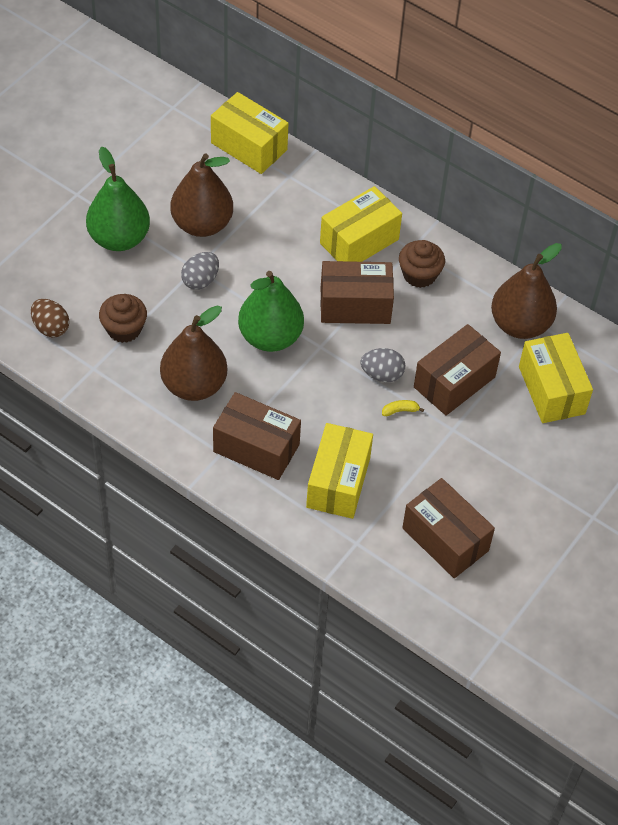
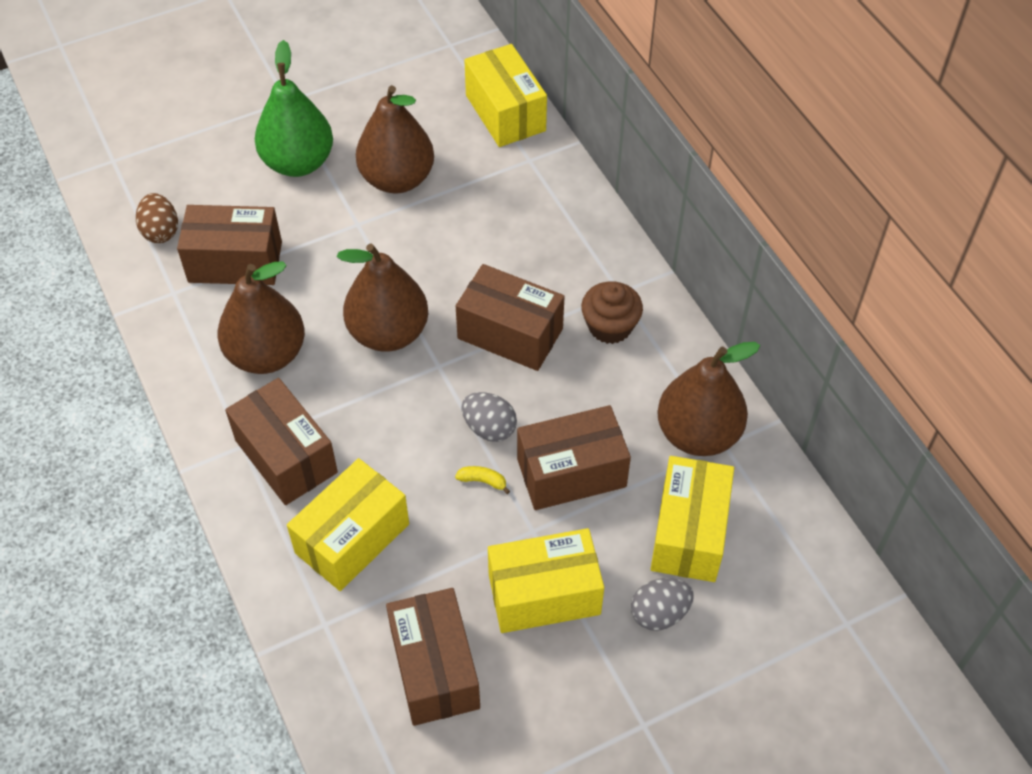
camera: 30 degrees right, 0 degrees up
brown cupcake [99,294,147,343] -> brown box [177,205,282,285]
grey egg [181,252,219,290] -> grey egg moved to [631,578,694,631]
green pear [238,271,304,352] -> brown pear [336,244,428,352]
yellow box [320,186,402,262] -> yellow box moved to [488,528,604,633]

